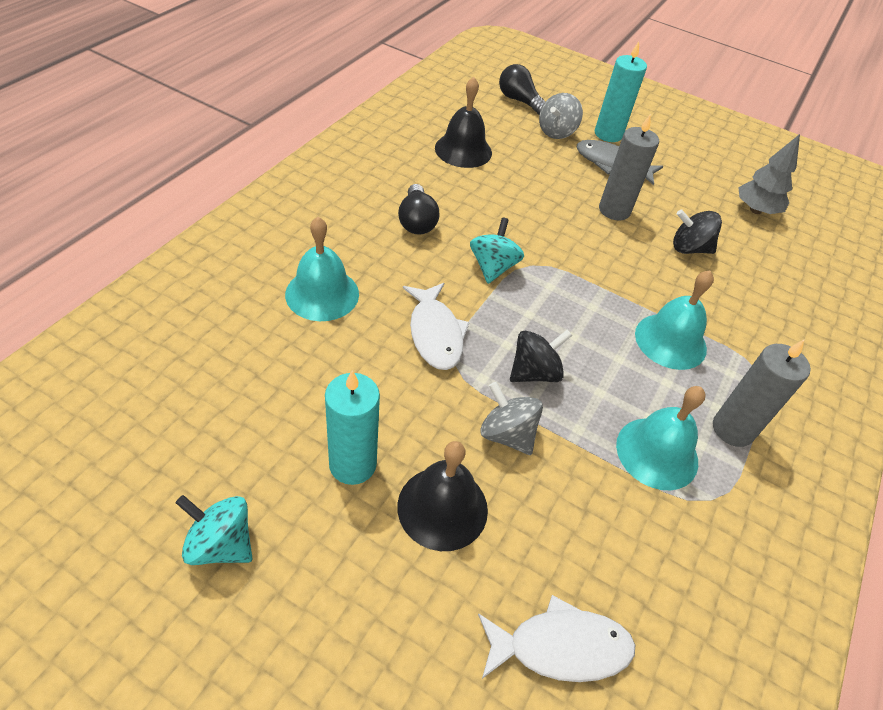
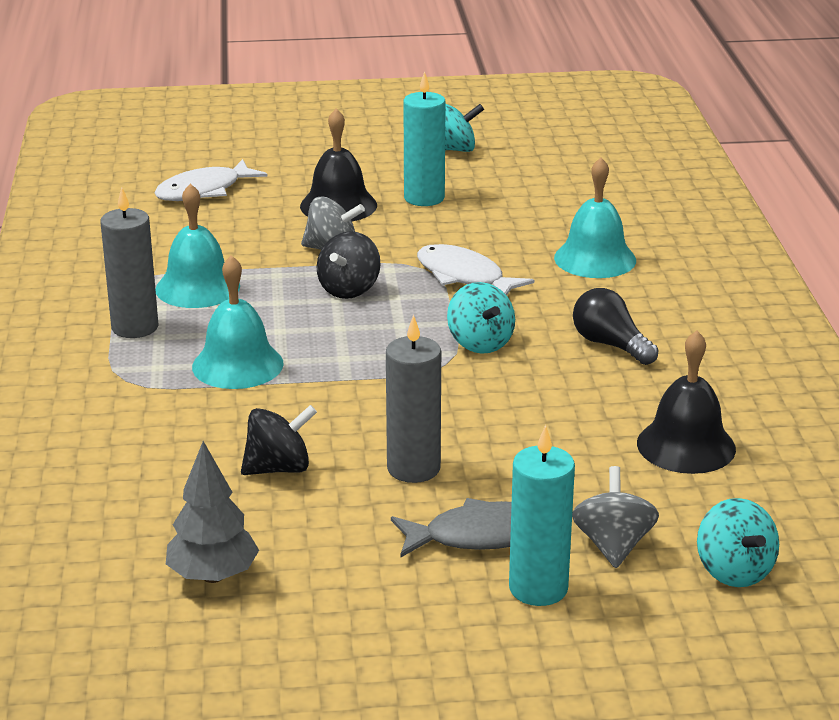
camera: 150 degrees right, 20 degrees down
black light bulb [499,64,545,115] -> turquoise spinning top [697,498,779,587]

